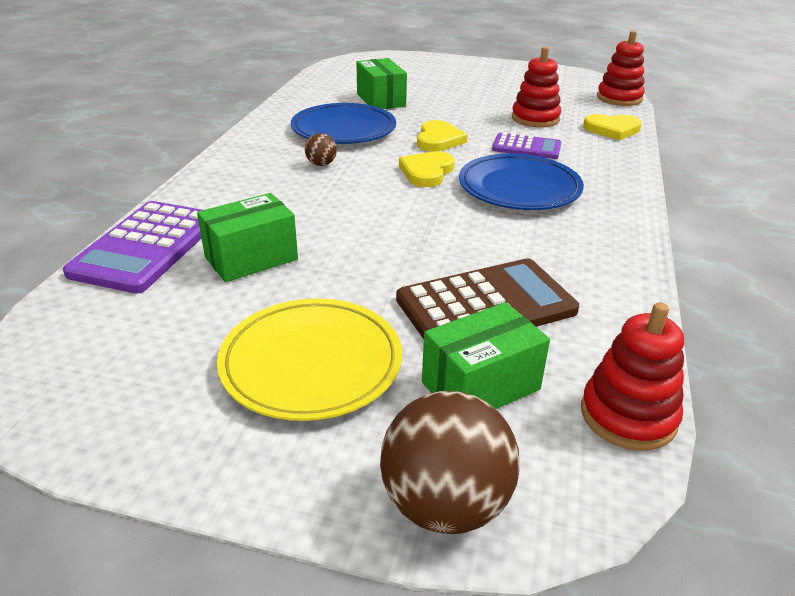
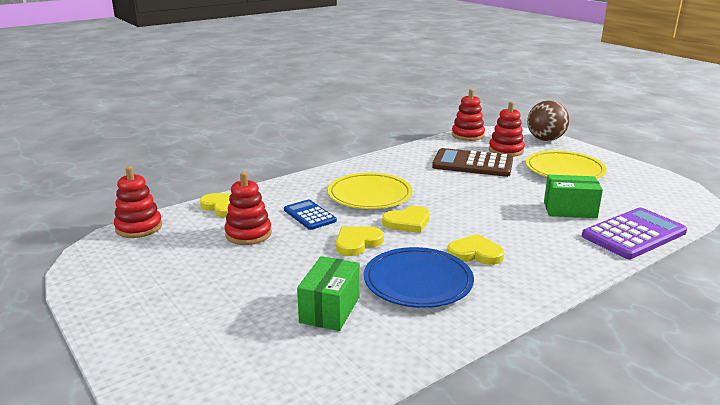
camera: 140 degrees left, 10 degrees down
brown ball [305,133,337,166] -> yellow heart [447,234,504,265]
green box [422,302,550,409] -> red stacking toy [489,102,525,157]
blue plate [459,154,584,210] -> yellow plate [328,173,413,209]
purple calculator [492,133,561,159] -> blue calculator [284,199,337,230]

